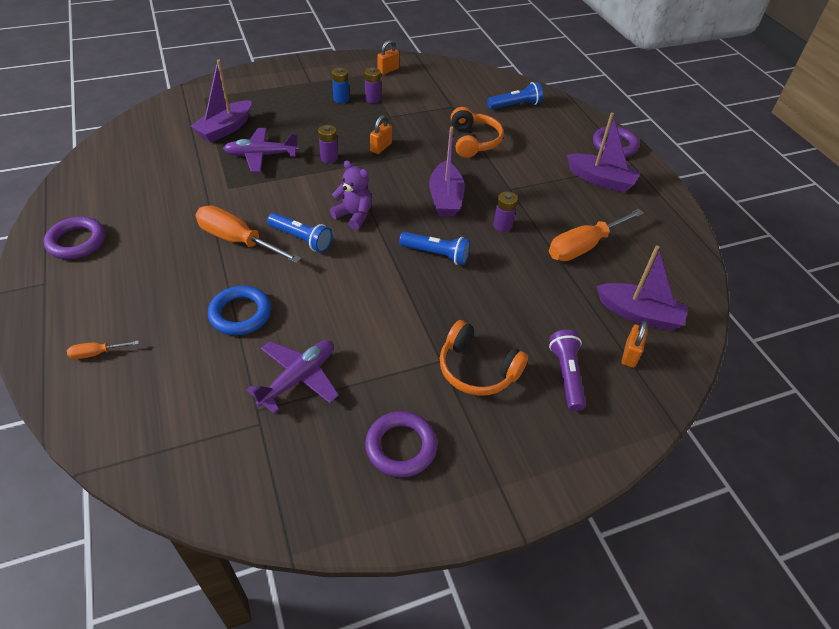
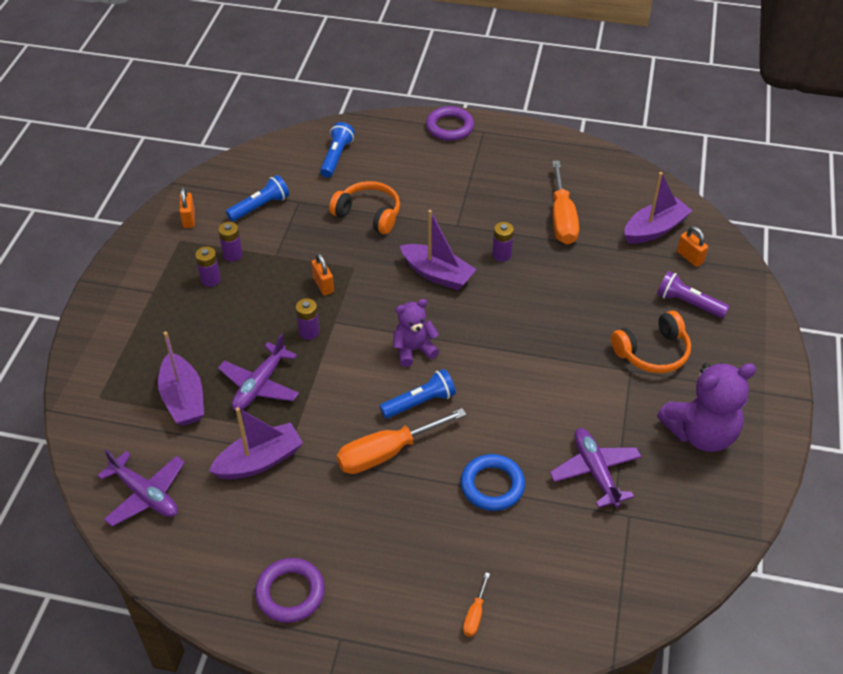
camera: 55 degrees left, 0 degrees up
blue battery [332,68,349,103] -> purple battery [195,246,221,287]
purple ring [365,411,437,477] -> purple teddy bear [657,363,757,452]
blue flashlight [399,232,470,265] -> blue flashlight moved to [226,175,289,222]
purple boat [567,113,640,193] -> purple boat moved to [209,407,303,480]
none -> purple plane [97,449,185,527]

